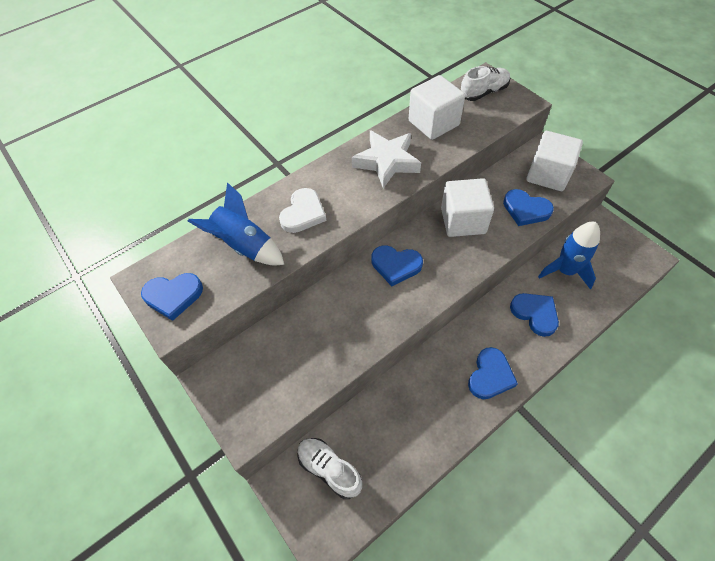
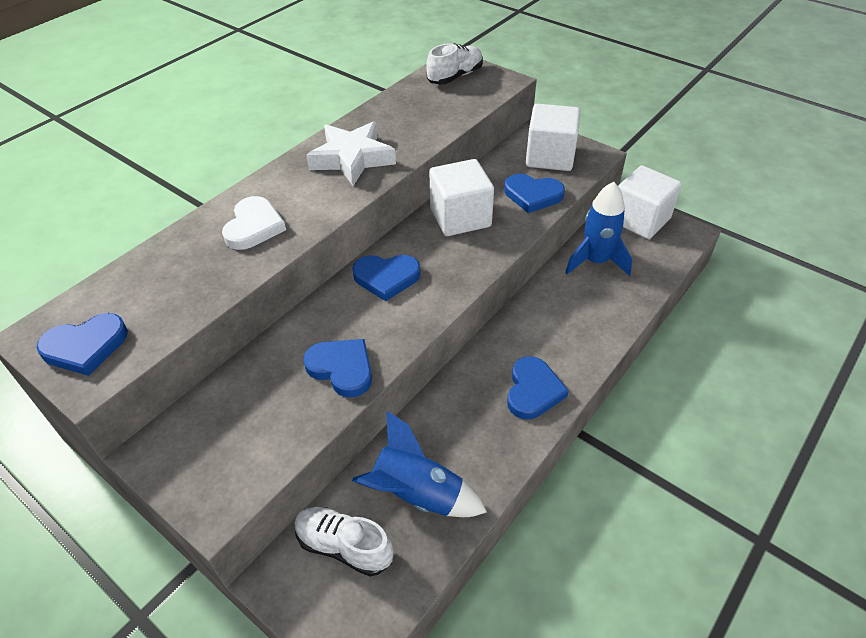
camera: 15 degrees left, 10 degrees down
blue rocket [188,182,284,265] -> blue rocket moved to [352,411,487,517]
white cube [409,75,465,140] -> white cube moved to [618,165,682,239]
blue heart [510,293,559,337] -> blue heart moved to [303,339,372,397]

